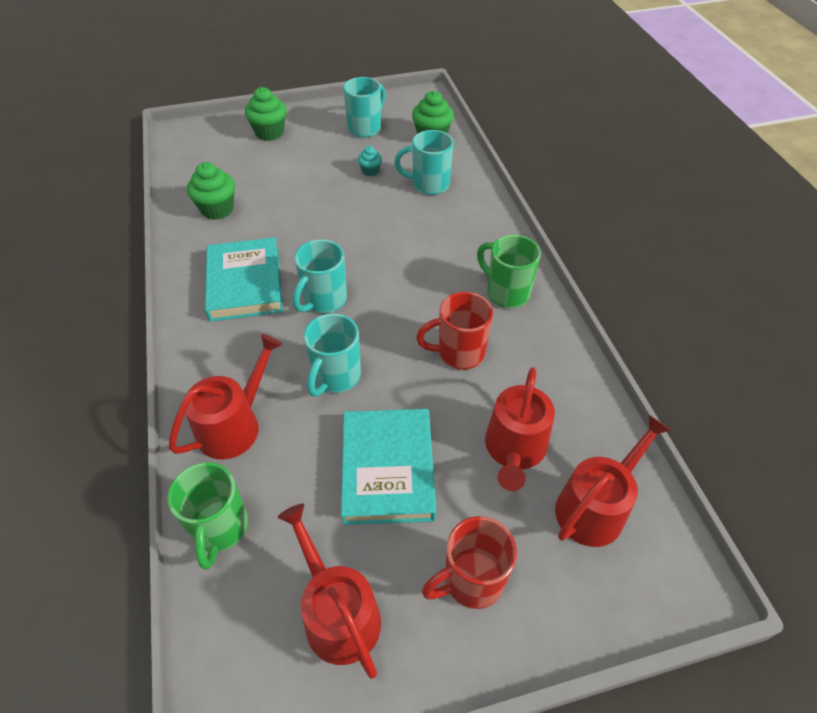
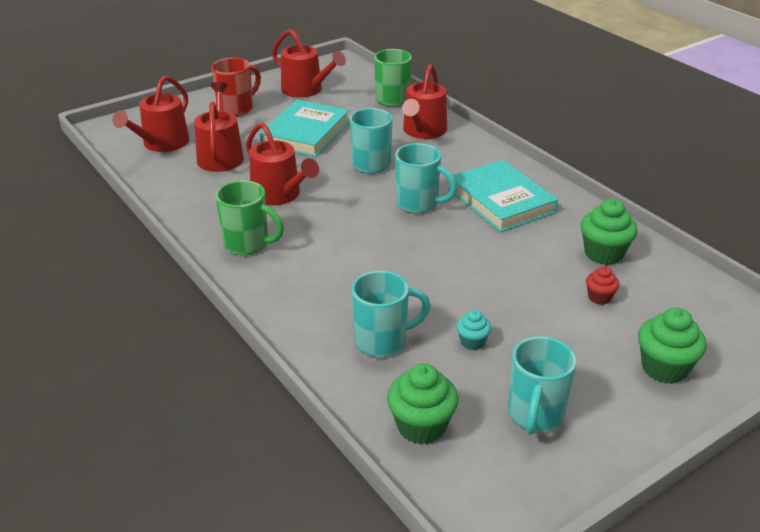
camera: 160 degrees right, 15 degrees down
turquoise mug [293,239,347,313] -> turquoise mug turned 105 degrees clockwise [395,143,457,214]
turquoise book [341,409,436,525] -> turquoise book turned 45 degrees clockwise [260,100,350,158]
red mug [416,292,493,370] -> red watering can [246,122,319,205]
none -> red cupcake [586,266,619,305]

